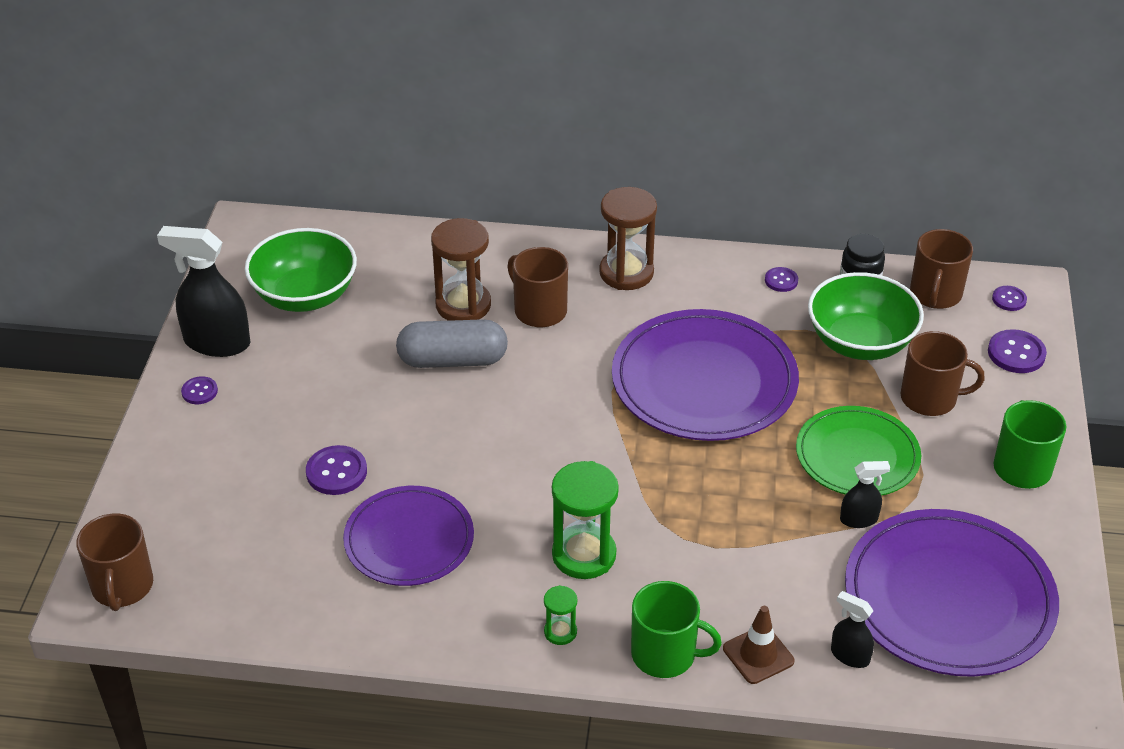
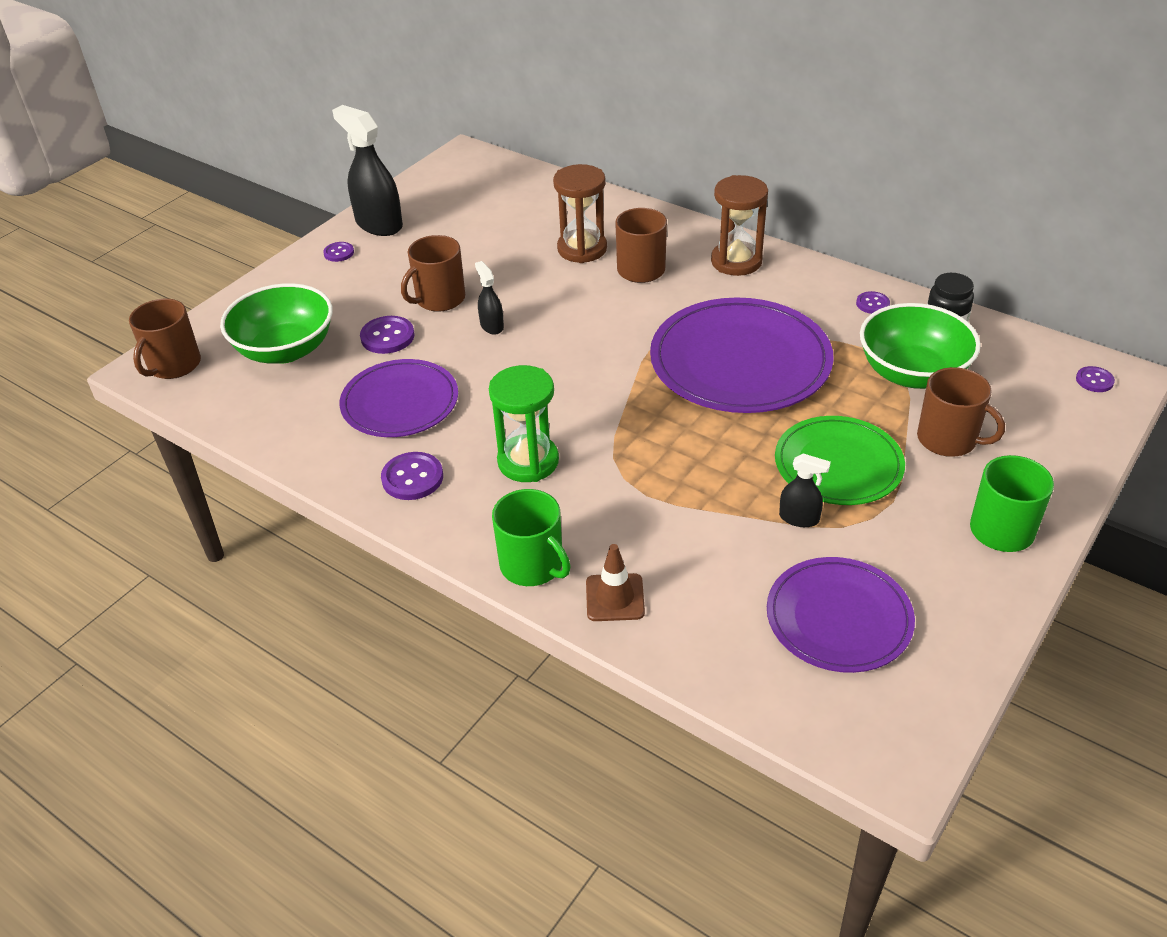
camera: 30 degrees right, 0 degrees up
green bowl [245,228,357,312] -> green bowl moved to [220,283,333,364]
grey capsule [396,319,508,368] -> none
green hourglass [544,585,577,645] -> none
black spray bottle [831,591,874,668] -> black spray bottle moved to [475,261,504,335]
purple plate [845,509,1059,677] -> purple plate [767,557,915,673], size x0.64
brown mug [910,229,973,309] -> brown mug moved to [401,235,465,312]
purple button [988,329,1047,373] -> purple button moved to [381,452,443,500]

